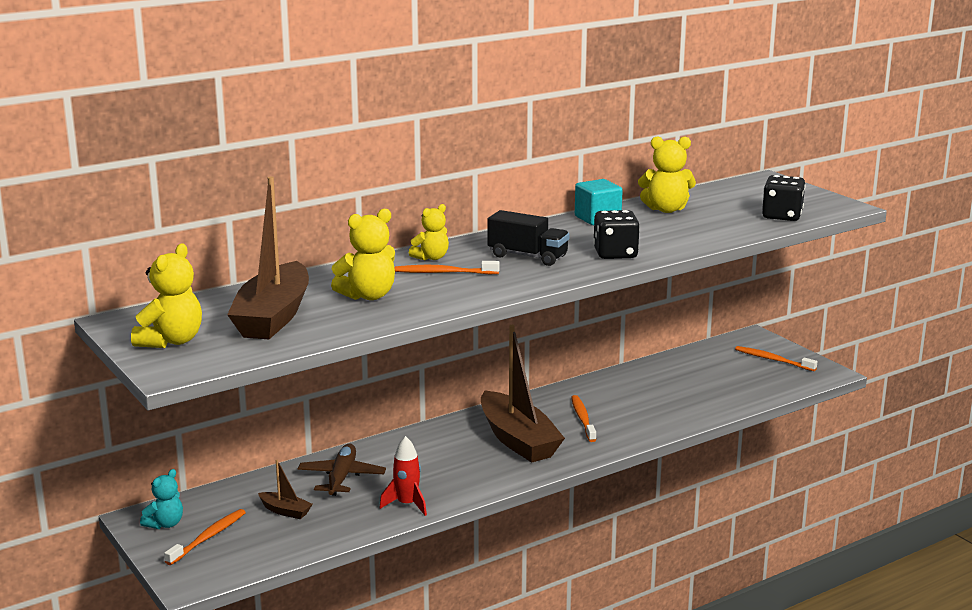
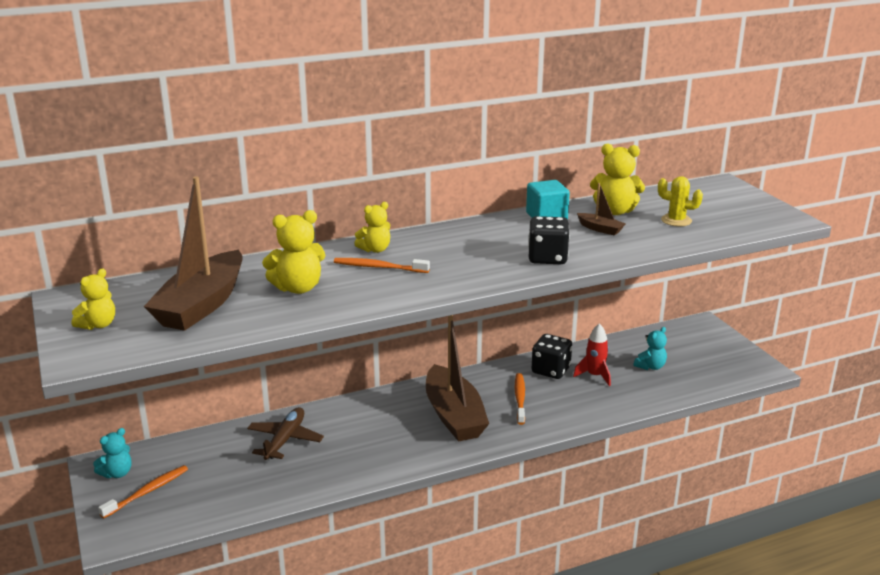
camera: 10 degrees right, 5 degrees up
yellow teddy bear [131,244,202,348] -> yellow teddy bear [72,268,115,330], size x0.65
brown boat [258,460,313,519] -> brown boat moved to [577,183,625,236]
red rocket [379,436,427,516] -> red rocket moved to [573,323,611,386]
black truck [487,210,569,266] -> none
orange toothbrush [735,346,817,371] -> none
black dice [762,175,805,221] -> black dice moved to [532,334,572,379]
none -> turquoise teddy bear [634,327,667,370]
none -> yellow cactus [658,176,703,226]

